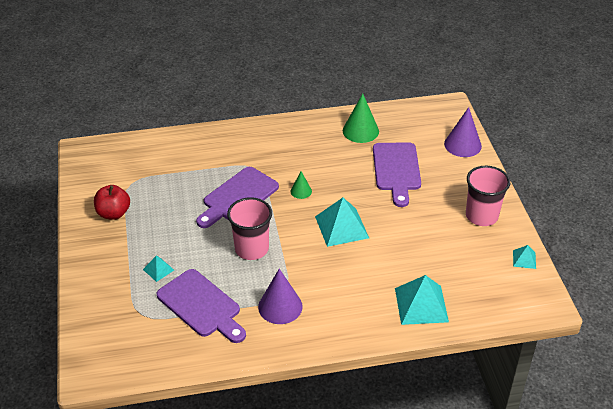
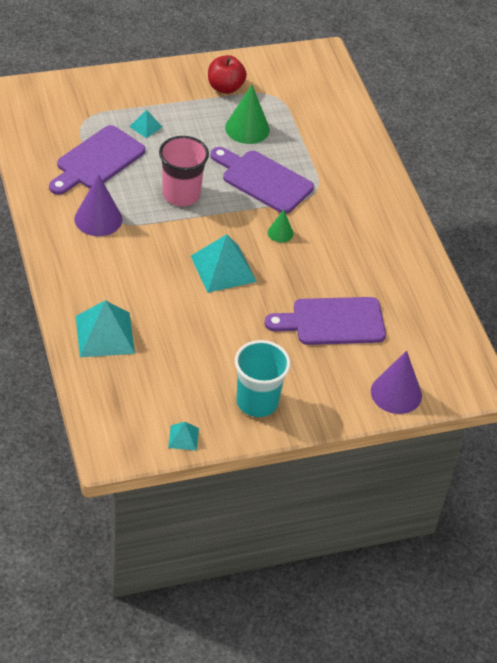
camera: 80 degrees right, 5 degrees up
green cone [343,94,379,143] -> green cone moved to [225,85,270,144]
pink cup [466,166,510,226] -> turquoise cup [235,340,291,417]

